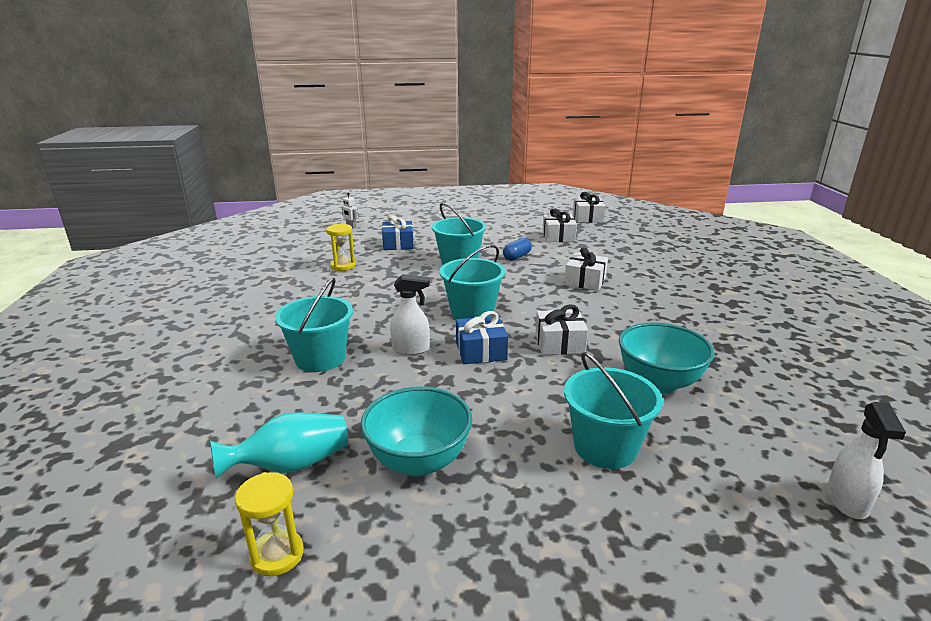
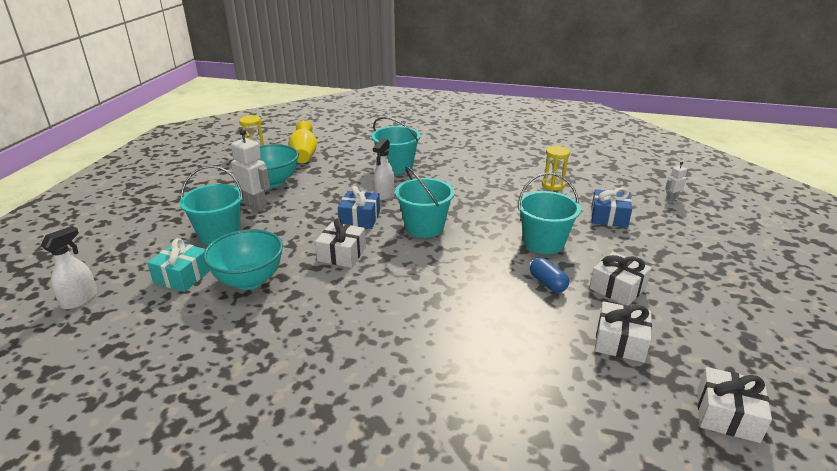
camera: 110 degrees right, 5 degrees up
turquoise vase [210,412,348,479] -> yellow vase [289,120,317,163]
white gift [564,247,608,291] -> white gift moved to [590,252,651,306]
white spray bottle [827,402,906,519] -> white spray bottle turned 90 degrees clockwise [41,226,97,309]
none -> turquoise gift [147,238,210,292]
none -> white robot [231,129,270,211]

